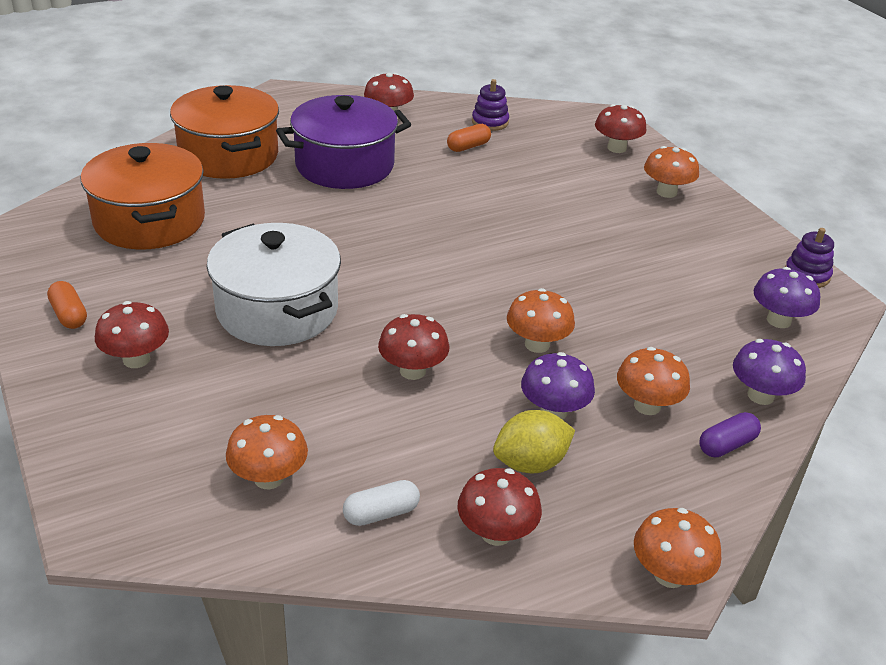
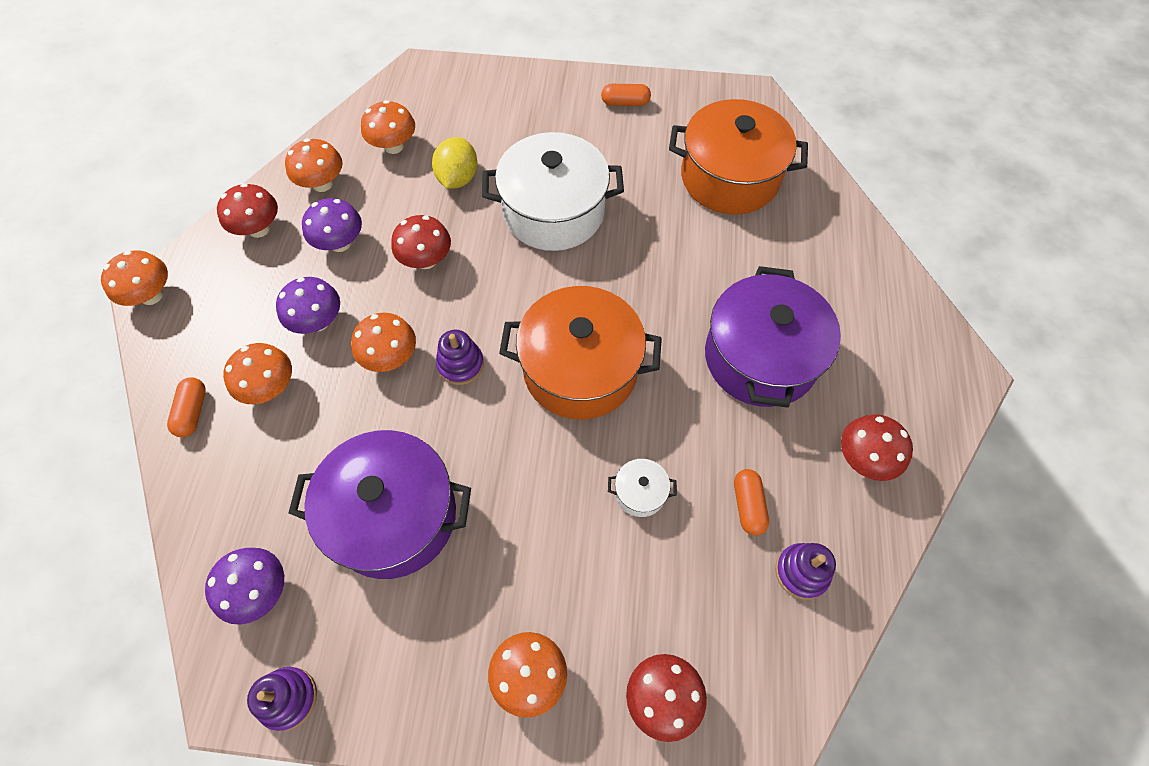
camera: 125 degrees right, 25 degrees up
red mushroom [95,301,169,368] -> none
orange pot [170,85,279,179] -> orange pot moved to [499,286,662,419]
white capsule [343,480,420,526] -> orange mushroom [285,138,343,192]
yellow lemon [493,410,575,473] -> yellow lemon moved to [432,137,477,189]
purple capsule [700,412,761,457] -> orange capsule [167,378,206,437]
purple mushroom [733,339,806,405] -> purple mushroom moved to [302,198,362,252]
none -> purple pot [288,430,471,579]
none -> purple stacking toy [436,330,484,385]
none -> white pot [608,459,677,517]

